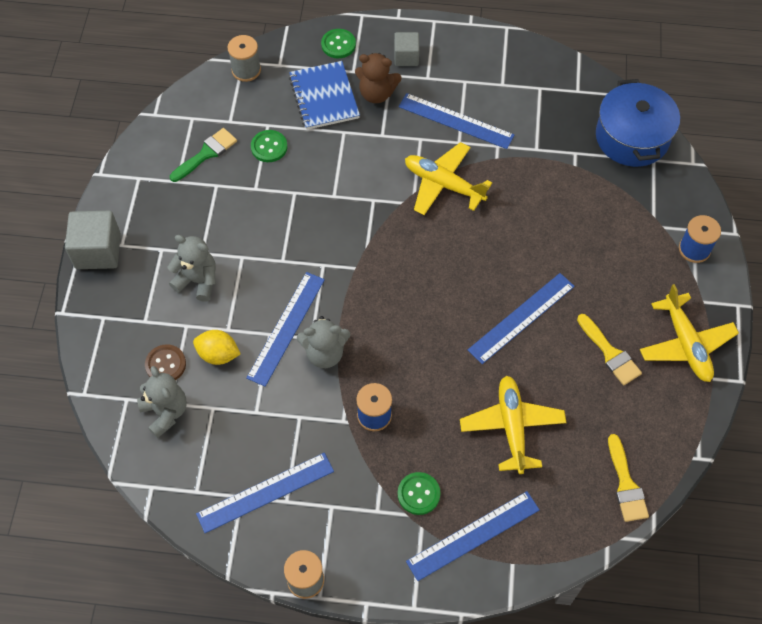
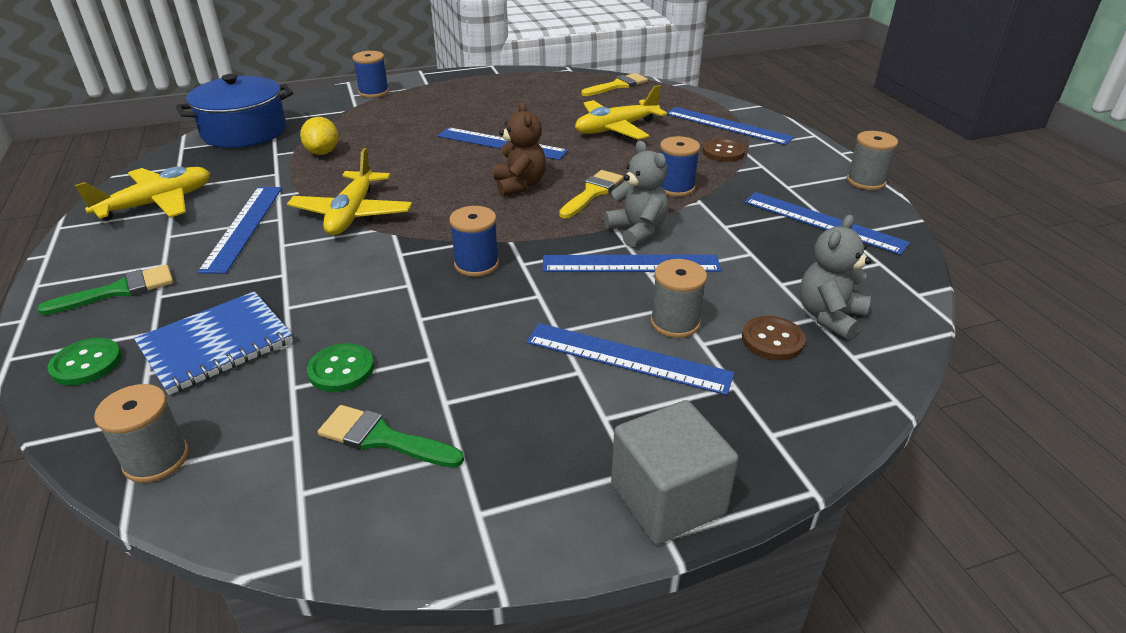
camera: 115 degrees left, 25 degrees down
grey teddy bear [167,235,216,302] -> blue ruler [526,323,734,395]
yellow lemon [193,330,241,365] -> yellow lemon moved to [300,117,338,155]
brown teddy bear [355,53,402,103] -> brown teddy bear moved to [494,102,546,197]
grey cube [394,32,419,66] -> green brush [37,265,173,315]
green button [398,472,441,515] -> brown button [702,139,745,162]
yellow brush [577,314,642,385] -> yellow brush moved to [559,170,623,218]
yellow plane [640,284,739,382] -> yellow plane moved to [75,167,210,221]
none -> blue spool [449,206,499,277]
none -> grey spool [650,259,707,338]

